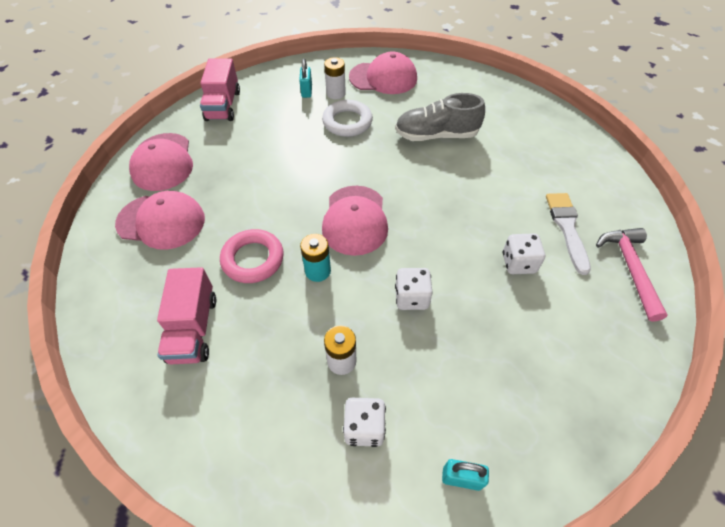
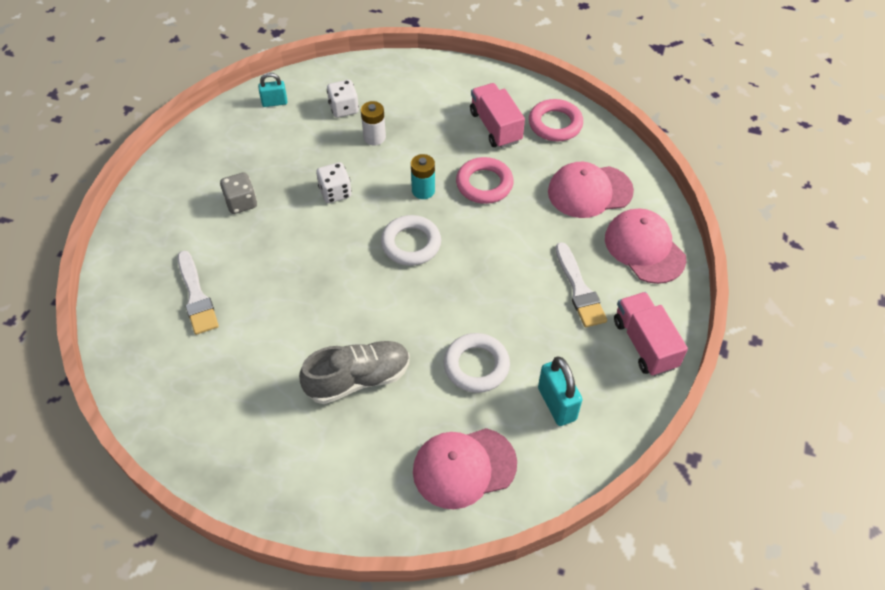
camera: 160 degrees right, 0 degrees up
turquoise padlock [299,59,312,98] -> turquoise padlock [538,357,582,426], size x1.56
pink cap [322,186,388,256] -> white ring [381,215,441,266]
white battery [324,57,346,99] -> none
white dice [503,233,545,274] -> none
pink hammer [596,228,668,322] -> none
none -> grey dice [220,172,257,214]
none -> pink ring [529,99,583,141]
none -> white brush [555,242,607,327]

